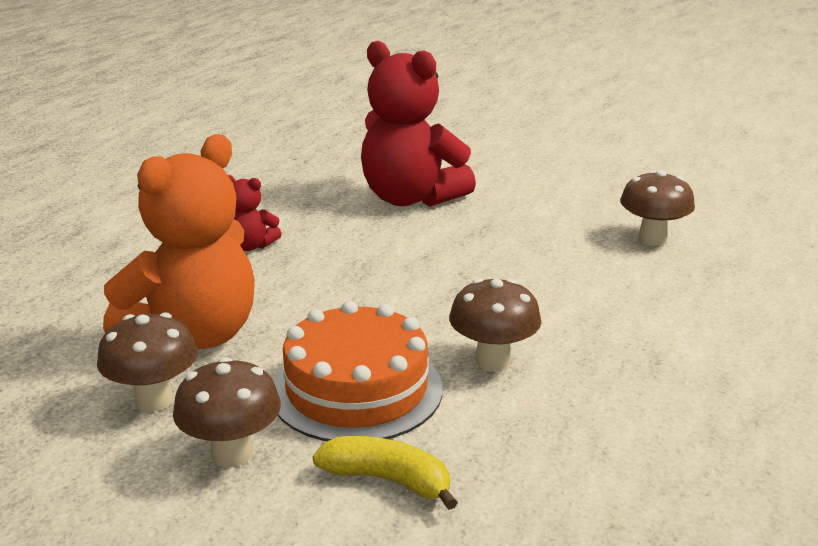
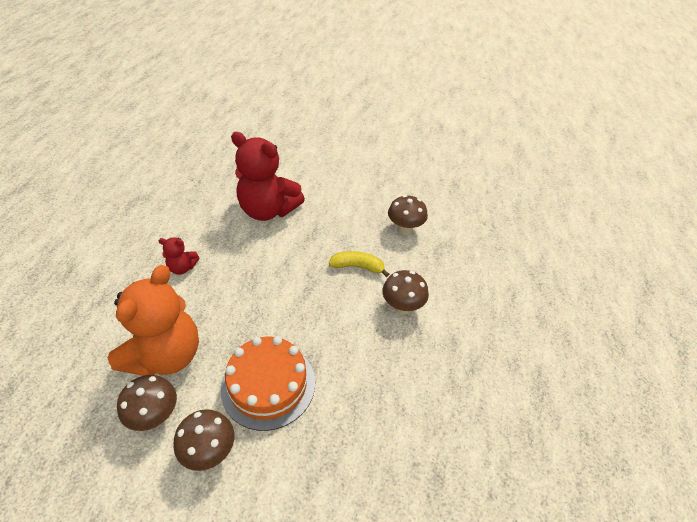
camera: 15 degrees left, 20 degrees up
yellow banana [313,436,458,510] -> yellow banana moved to [329,251,389,277]
brown mushroom [449,278,541,371] -> brown mushroom moved to [382,270,429,315]

